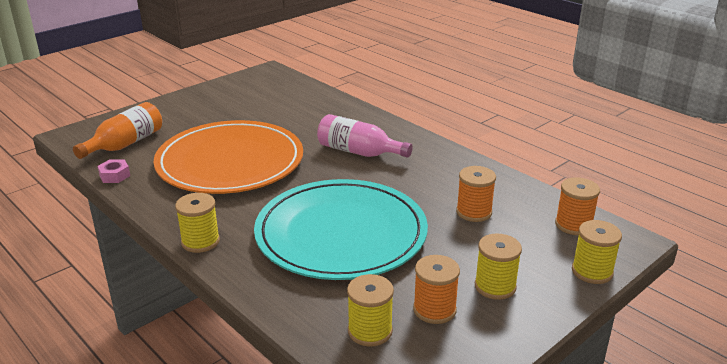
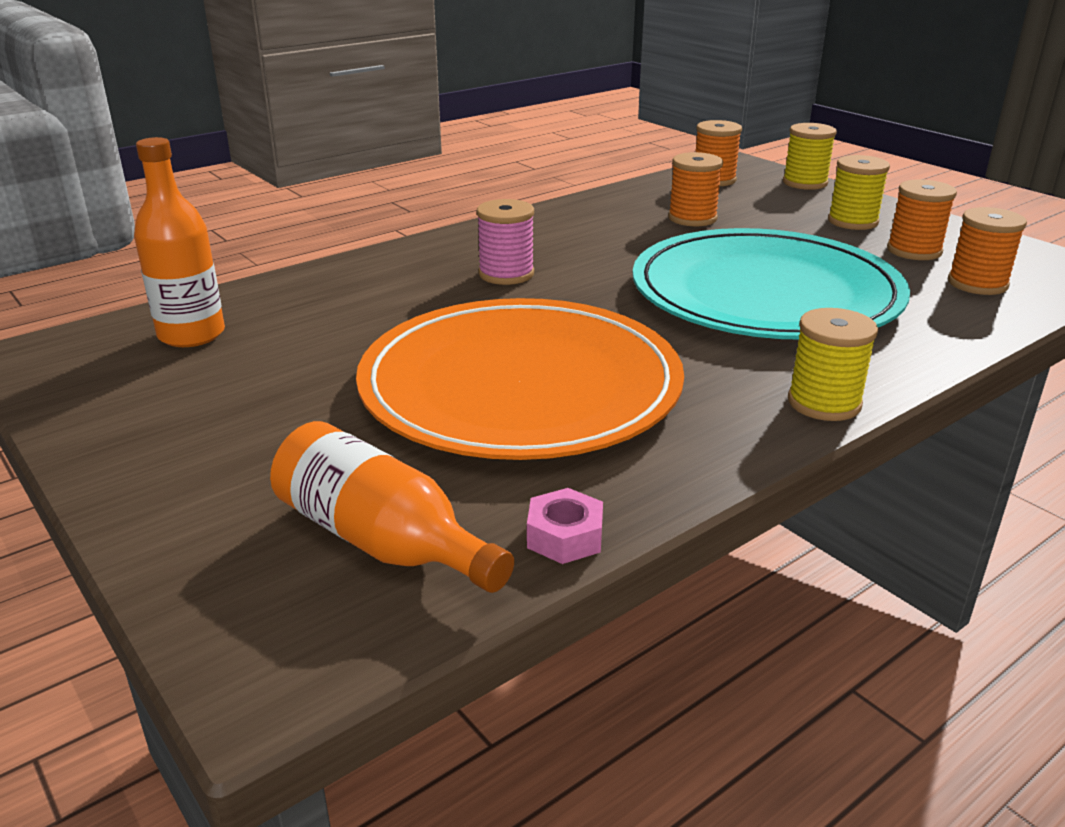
camera: 85 degrees left, 0 degrees up
pink bottle [317,114,413,158] -> pink spool [477,199,534,285]
yellow spool [347,274,394,347] -> orange spool [948,207,1027,295]
none -> orange bottle [134,137,225,347]

